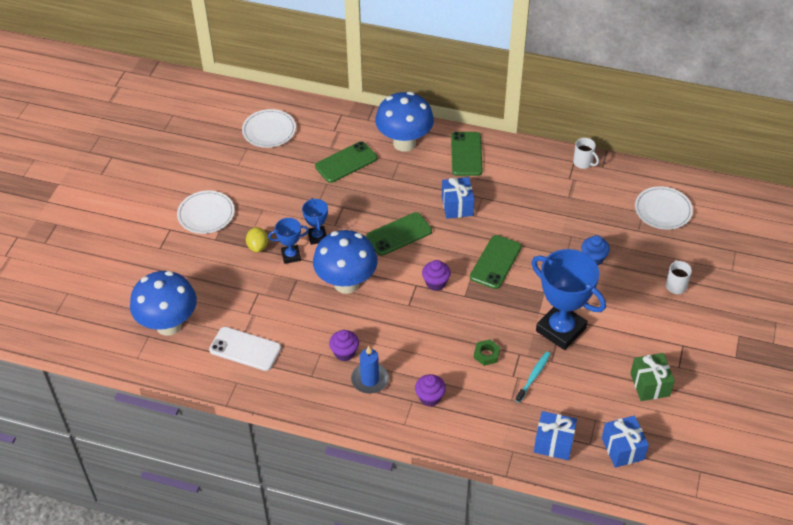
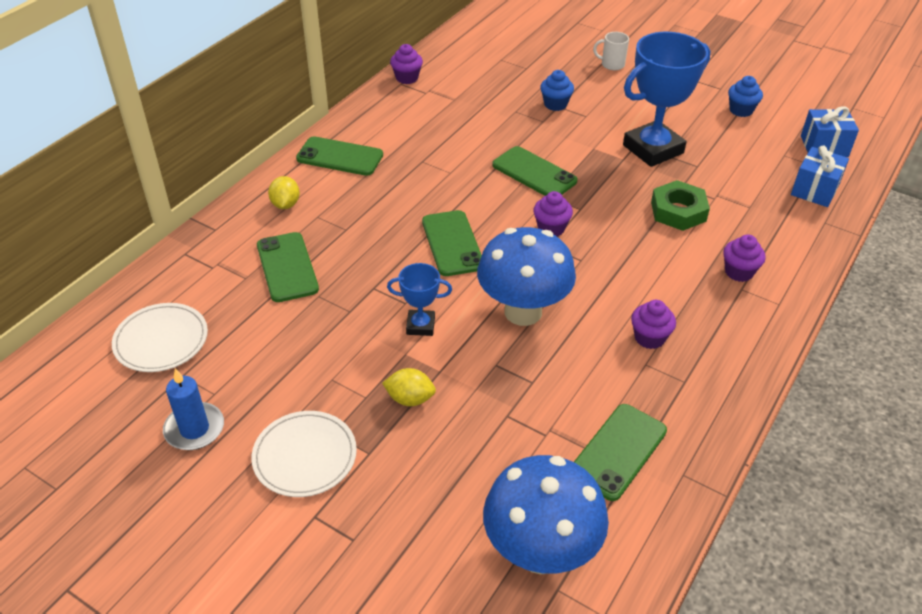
camera: 75 degrees left, 5 degrees down
white phone [209,327,281,371] -> green phone [574,404,667,501]
blue trophy [268,218,309,264] -> none
blue candle [351,346,389,394] -> blue candle moved to [163,368,224,450]
blue mushroom [375,92,434,152] -> yellow lemon [268,176,300,209]
blue gift [442,177,474,219] -> none
green nut [474,339,500,366] -> green nut [651,180,710,231], size x1.68
turquoise toothbrush [516,352,550,403] -> none
white mug [573,138,599,169] -> purple cupcake [390,44,423,84]
green gift [630,353,675,401] -> blue cupcake [728,76,763,117]
white plate [635,186,693,230] -> none

